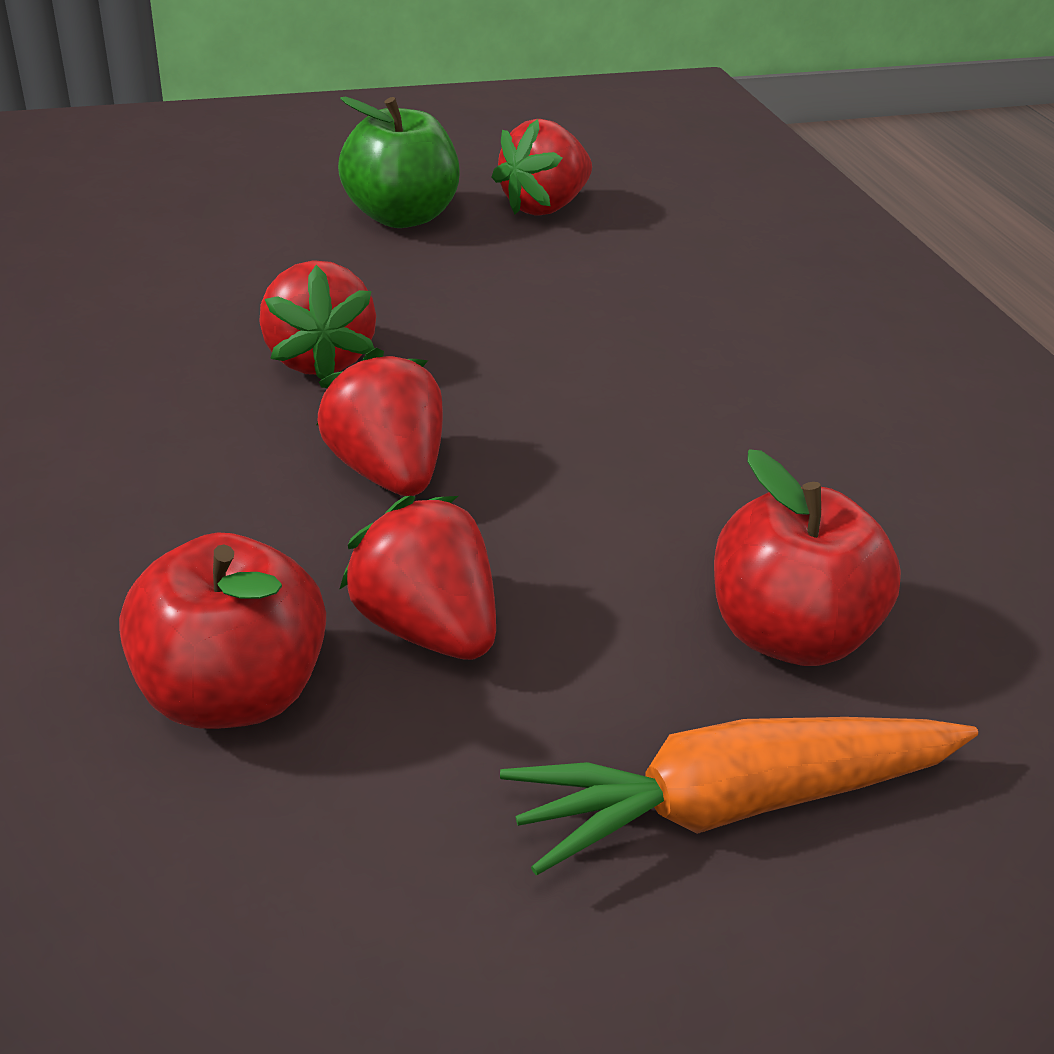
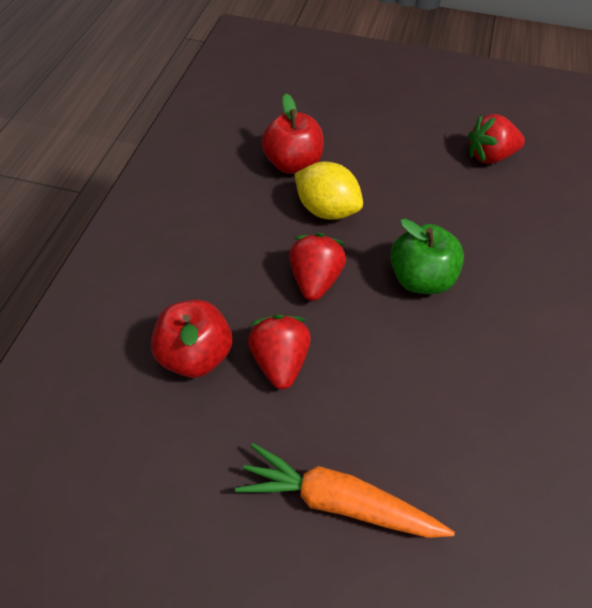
camera: 35 degrees right, 15 degrees up
red strawberry [259,260,376,380] -> yellow lemon [295,162,363,220]
green apple [338,97,460,228] -> green apple moved to [390,219,464,294]
red apple [714,449,901,666] -> red apple moved to [262,94,324,174]

